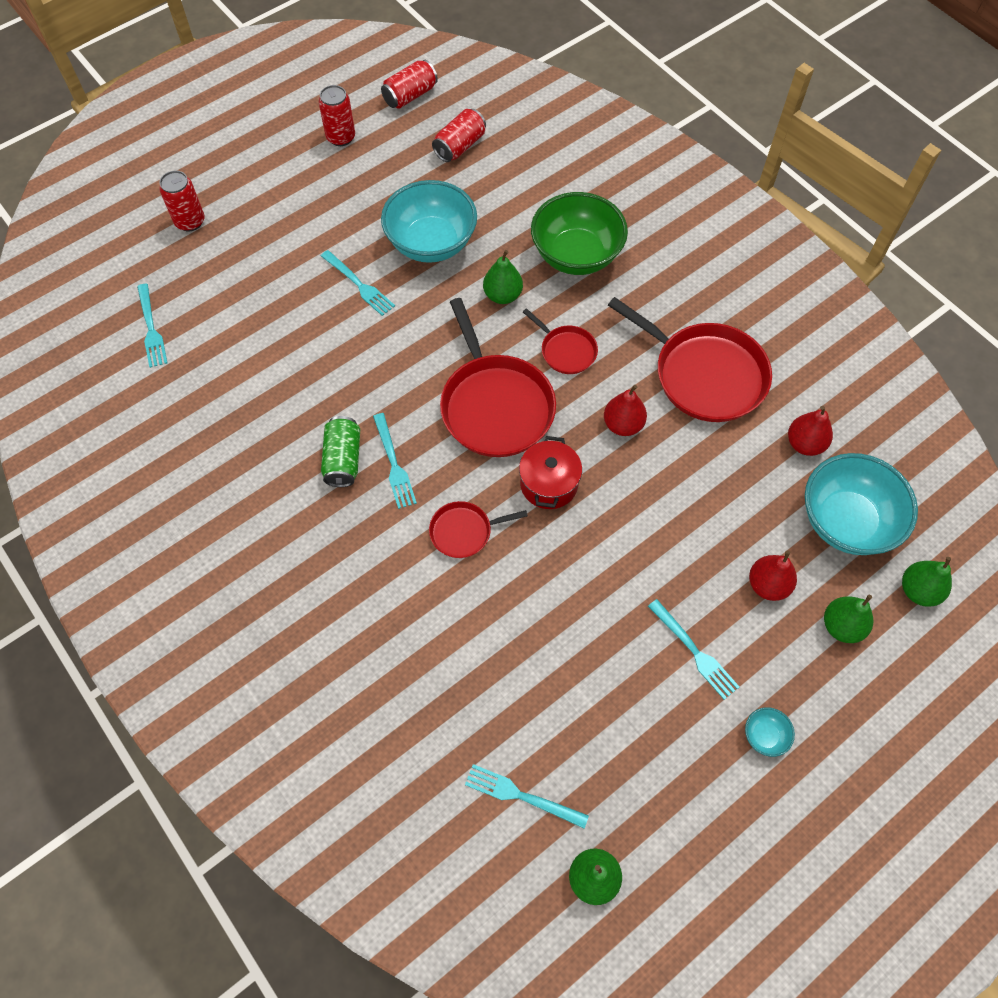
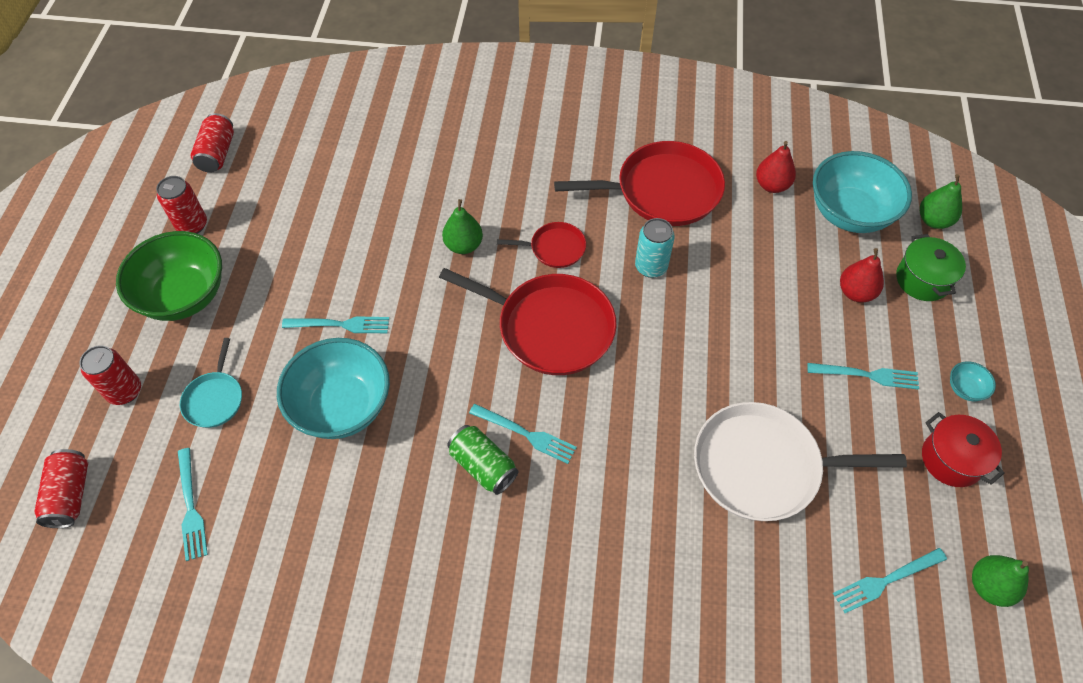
camera: 45 degrees left, 5 degrees down
turquoise fork [137,284,167,368] -> turquoise fork turned 45 degrees clockwise [178,448,208,561]
turquoise bowl [381,180,477,263] -> turquoise bowl moved to [277,338,390,439]
red pan [429,501,528,558] -> none
red can [432,109,486,162] -> red can moved to [34,449,88,528]
red pot [519,436,582,509] -> red pot moved to [922,412,1005,487]
green bowl [531,192,628,275] -> green bowl moved to [116,231,222,321]
red pear [604,385,647,436] -> turquoise can [635,218,675,278]
green pear [824,595,873,643] -> green pot [896,234,966,301]
none -> turquoise pan [180,338,242,428]
none -> white pan [694,402,907,521]

